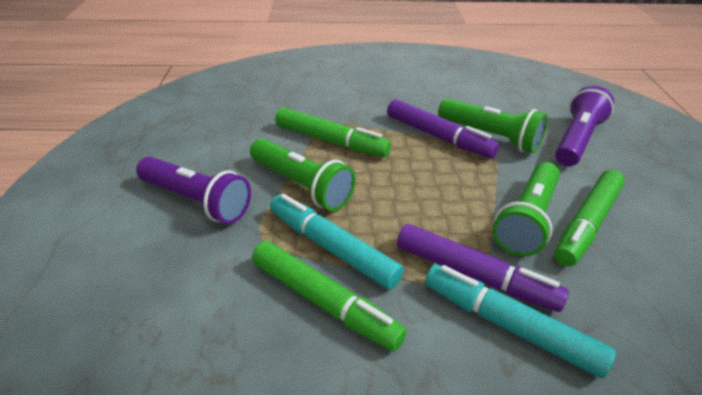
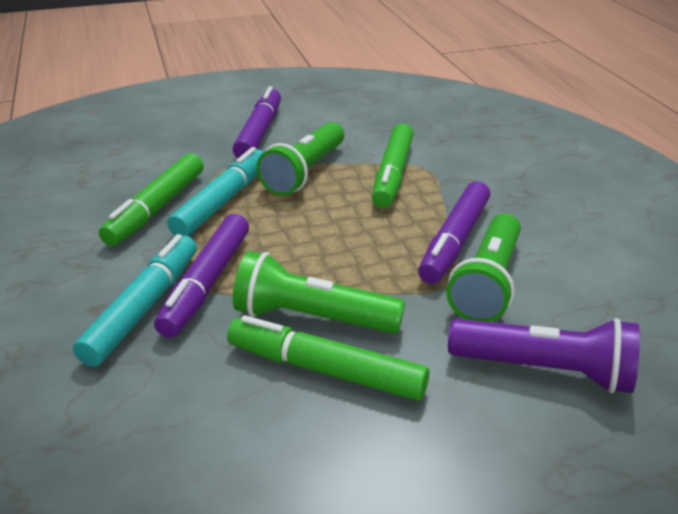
camera: 75 degrees right, 5 degrees down
purple flashlight [136,157,251,224] -> purple marker [232,86,281,158]

